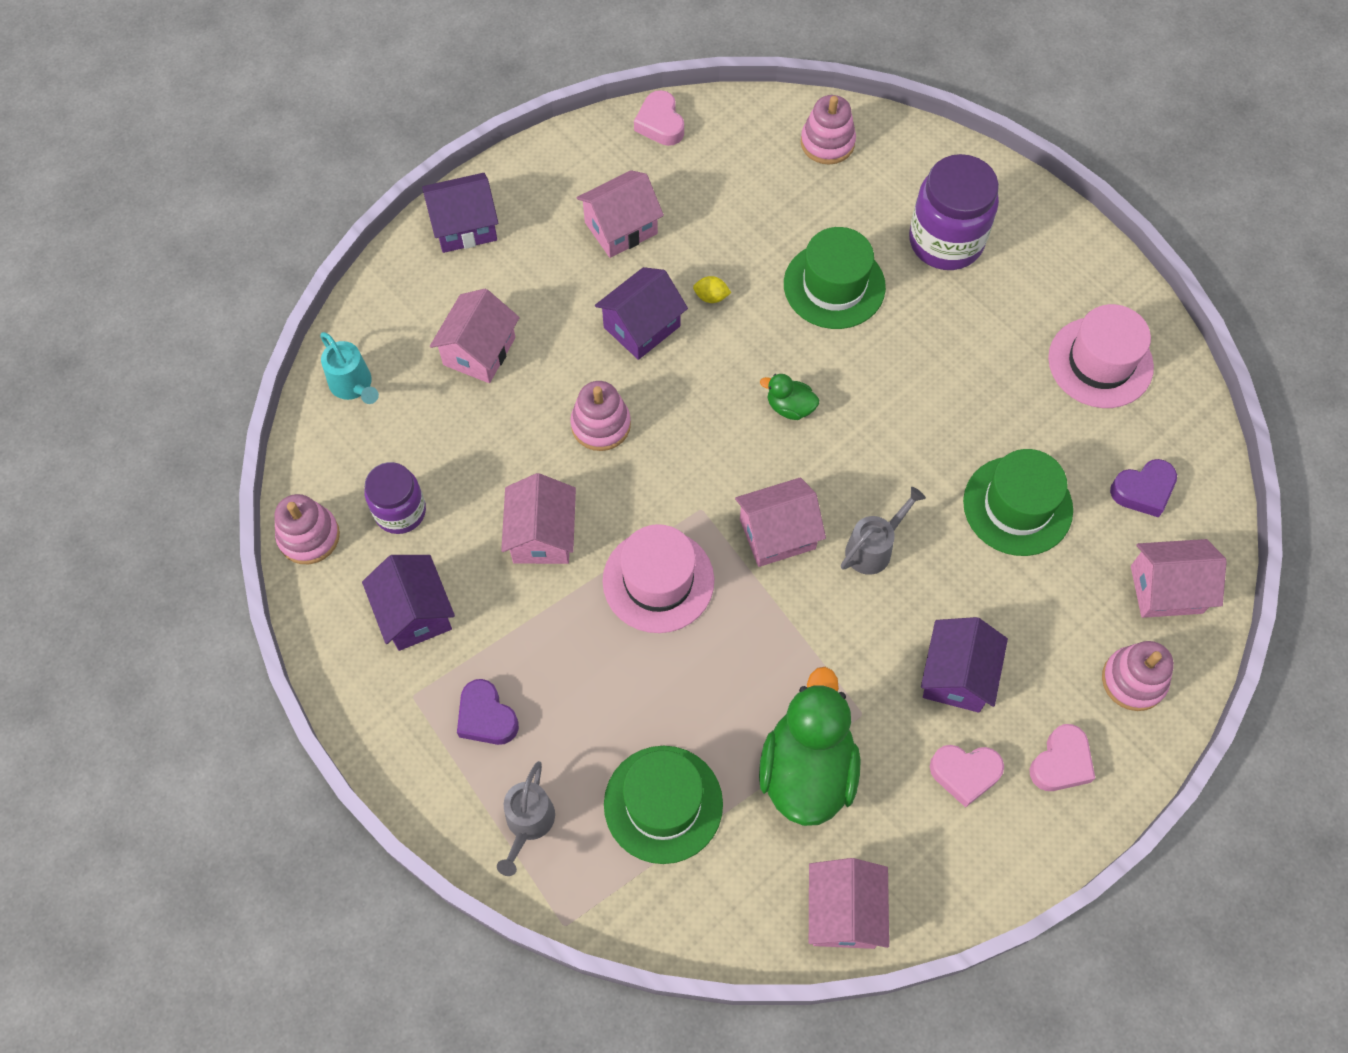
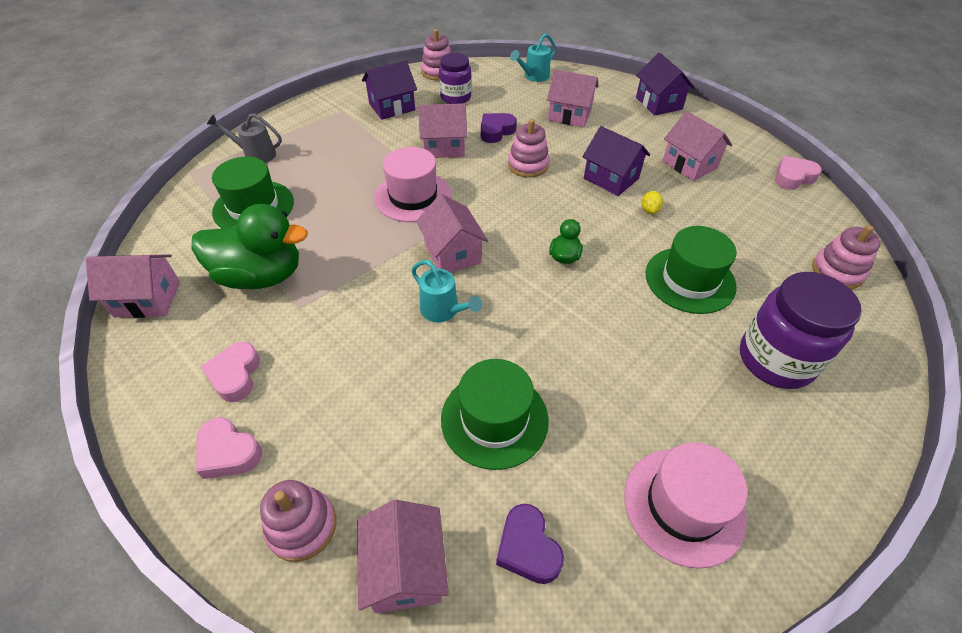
camera: 85 degrees right, 15 degrees down
purple heart [457,679,519,745] -> purple heart moved to [481,113,517,143]
grey watering can [841,487,926,575] -> turquoise watering can [411,260,482,322]
purple house [921,617,1008,713] -> none

